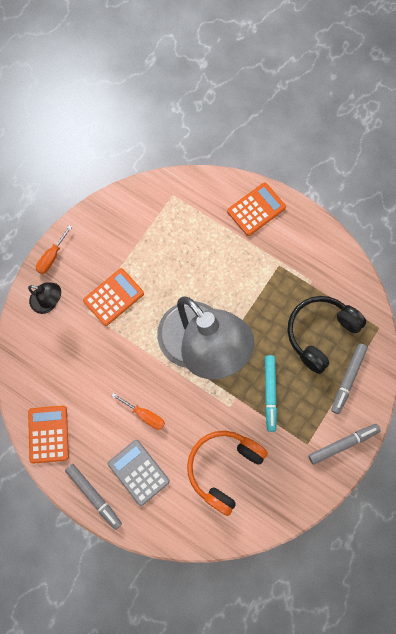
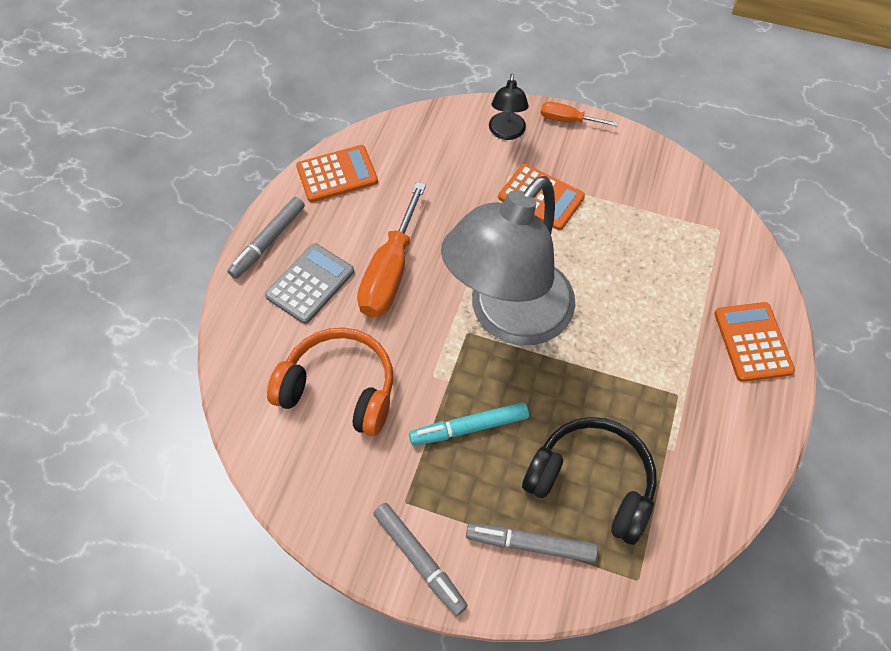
camera: 75 degrees right, 15 degrees down
orange screwdriver [112,393,165,430] -> orange screwdriver [357,182,426,317], size x1.88
orange calculator [227,182,286,236] -> orange calculator turned 135 degrees counterclockwise [714,302,795,382]

